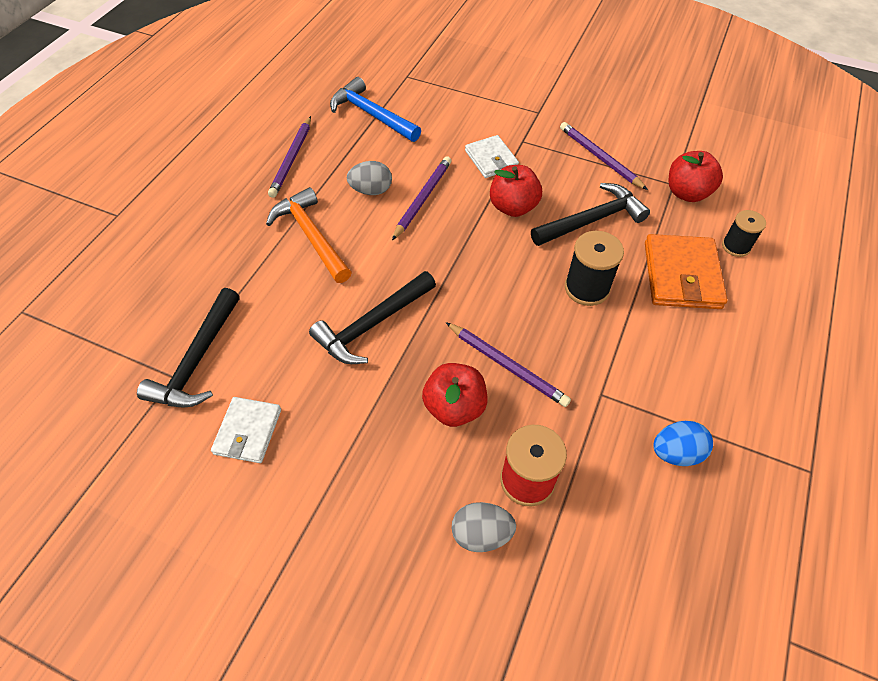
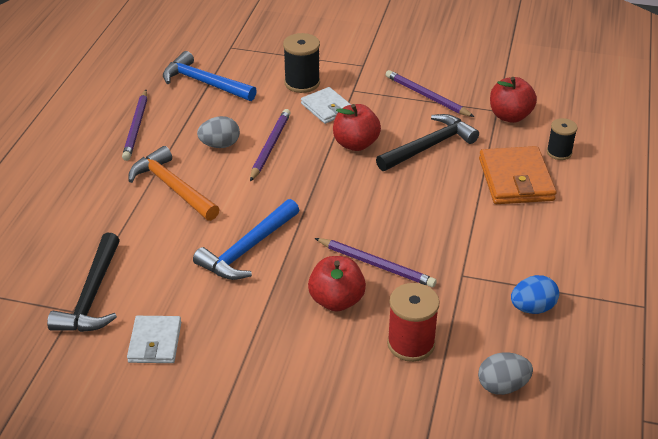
camera: 10 degrees left, 15 degrees down
black hammer [309,271,436,364] -> blue hammer [193,199,299,280]
grey egg [452,502,516,552] -> grey egg moved to [478,352,533,395]
black spool [565,231,624,306] -> black spool moved to [283,33,320,93]

